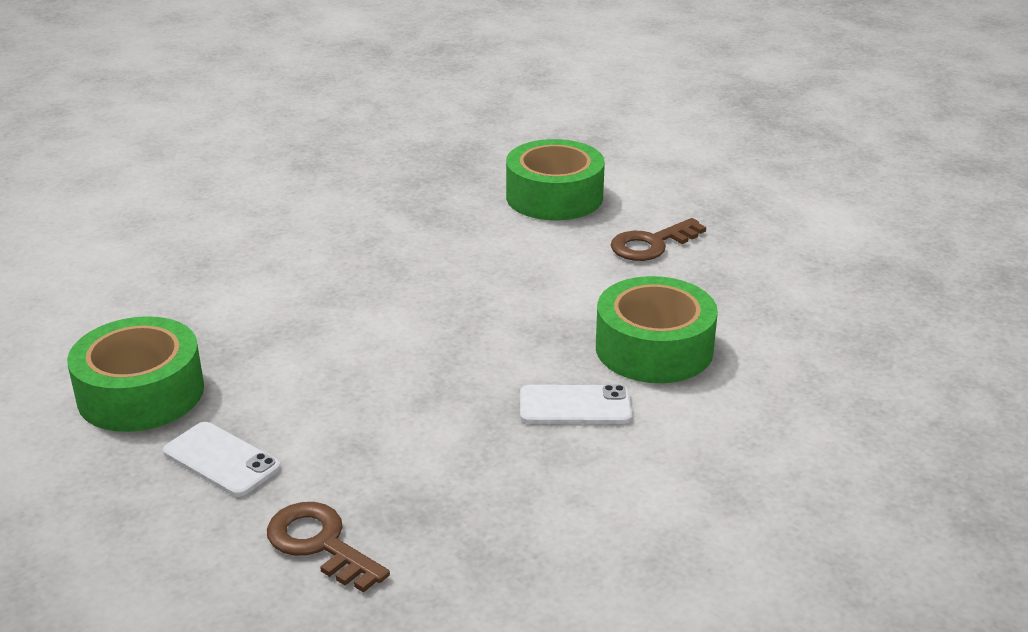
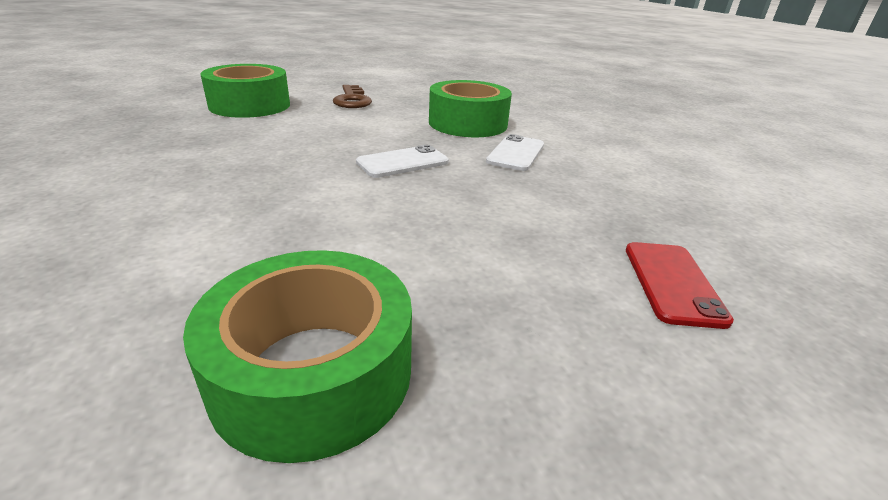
camera: 70 degrees left, 0 degrees up
white phone [163,422,281,497] -> white phone moved to [356,145,449,178]
brown key [267,502,390,593] -> red phone [626,242,734,329]

